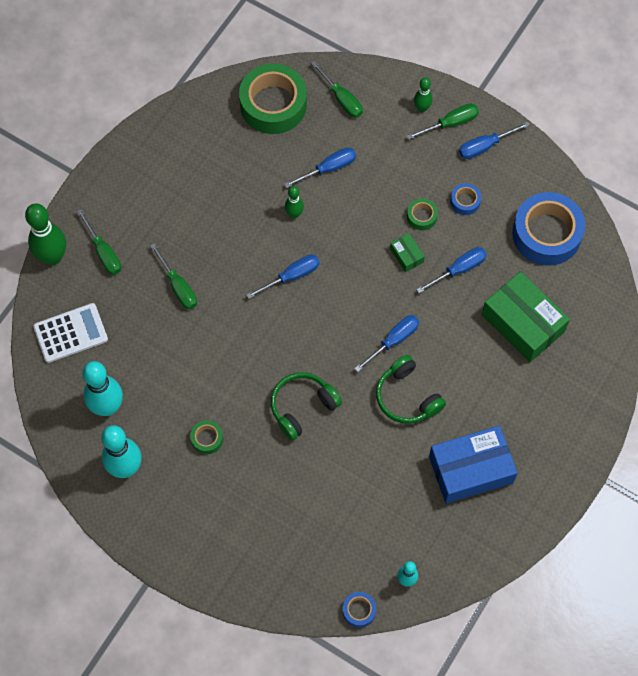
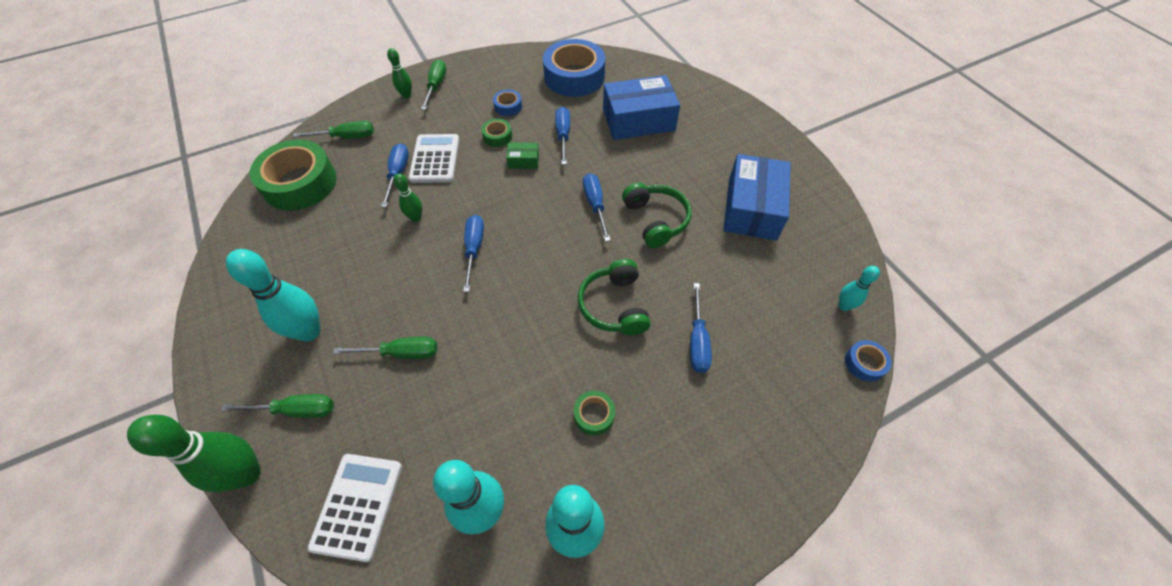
camera: 60 degrees left, 10 degrees down
green headphones [376,355,446,424] -> green headphones turned 105 degrees counterclockwise [622,182,692,248]
blue screwdriver [459,121,530,159] -> blue screwdriver moved to [690,283,712,373]
green box [482,271,570,362] -> blue box [603,75,680,140]
none -> turquoise bowling pin [226,249,320,342]
none -> white calculator [409,134,459,183]

